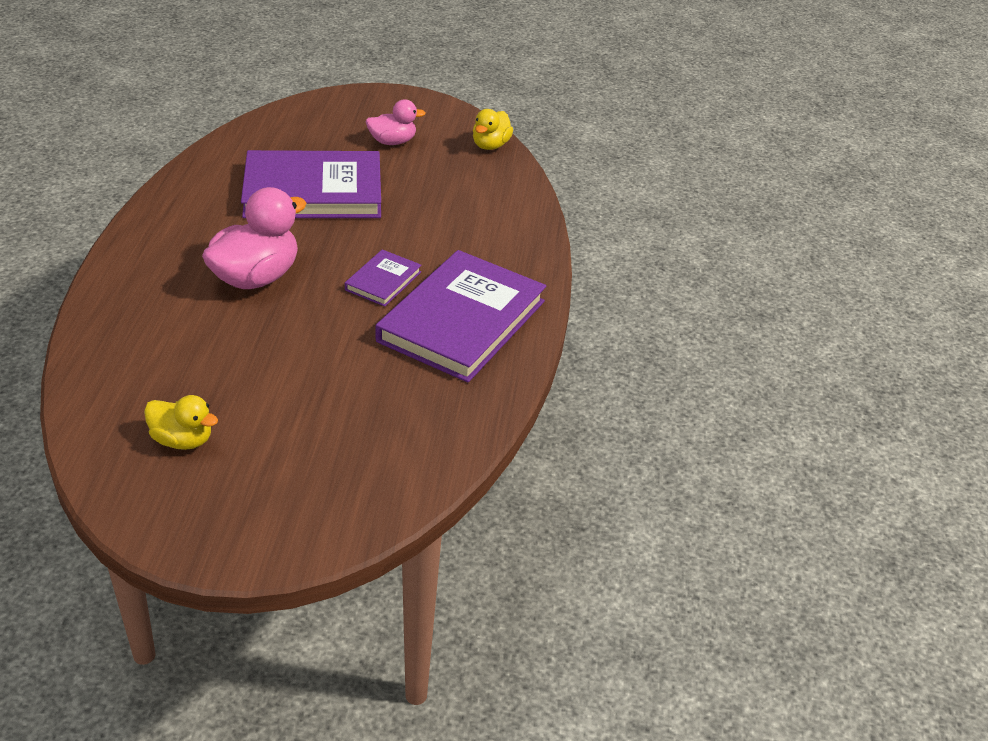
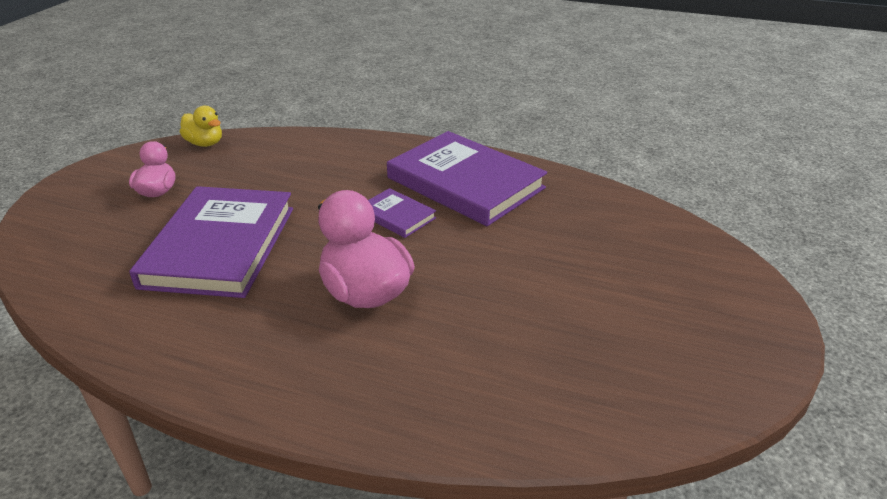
camera: 75 degrees left, 5 degrees down
yellow duck [144,395,218,450] -> none

